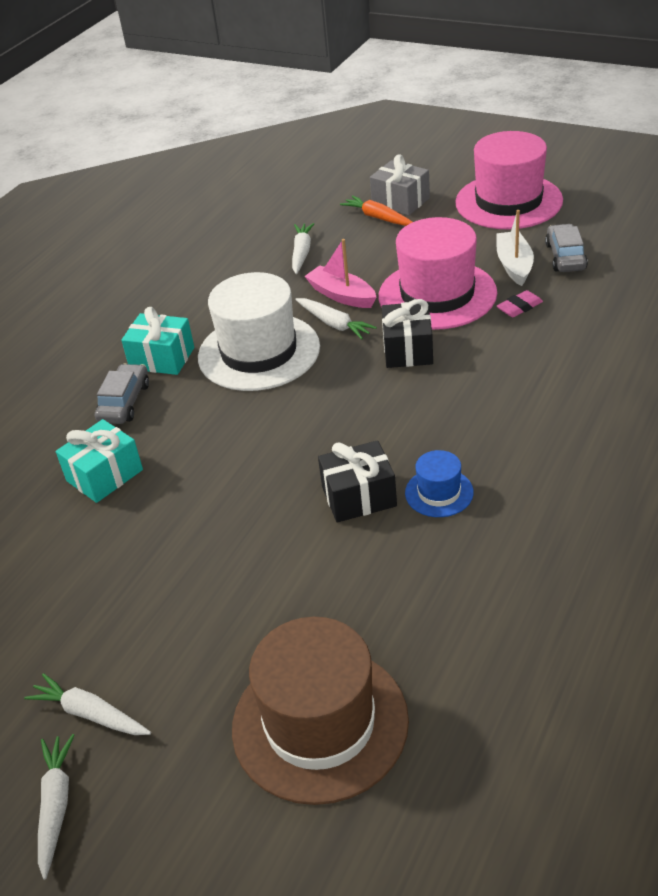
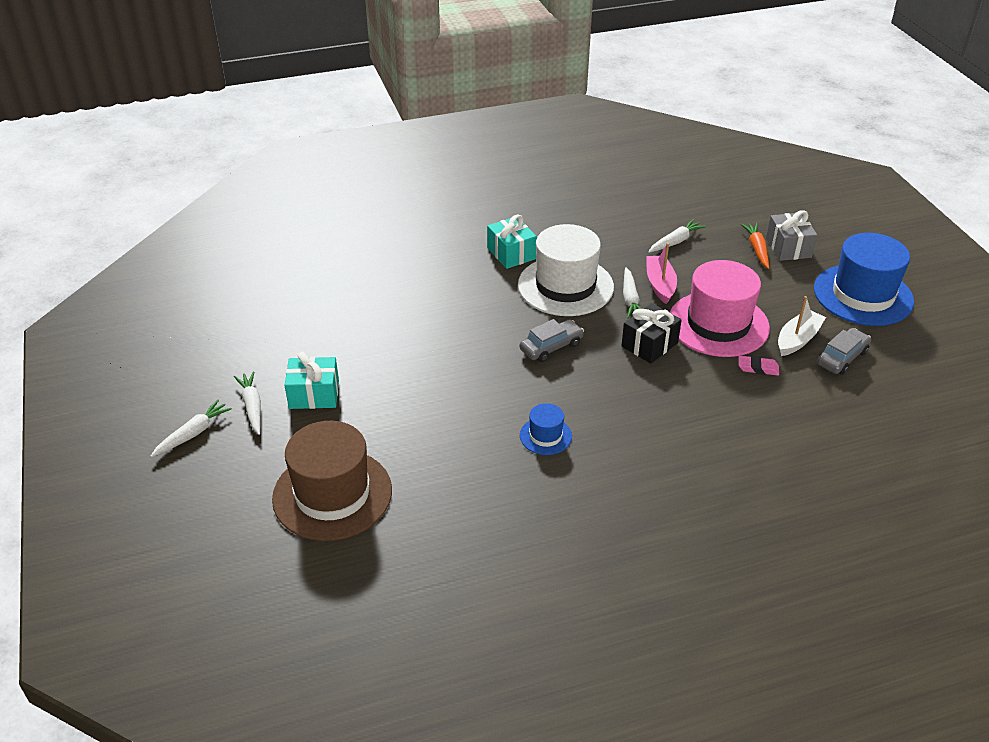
camera: 40 degrees right, 0 degrees up
turquoise gift [56,419,143,503] -> turquoise gift moved to [285,352,339,409]
grey car [95,364,149,424] -> grey car moved to [520,319,584,362]
black gift [318,440,397,522] -> none
pink hat [455,131,563,229] -> blue hat [814,233,914,326]

